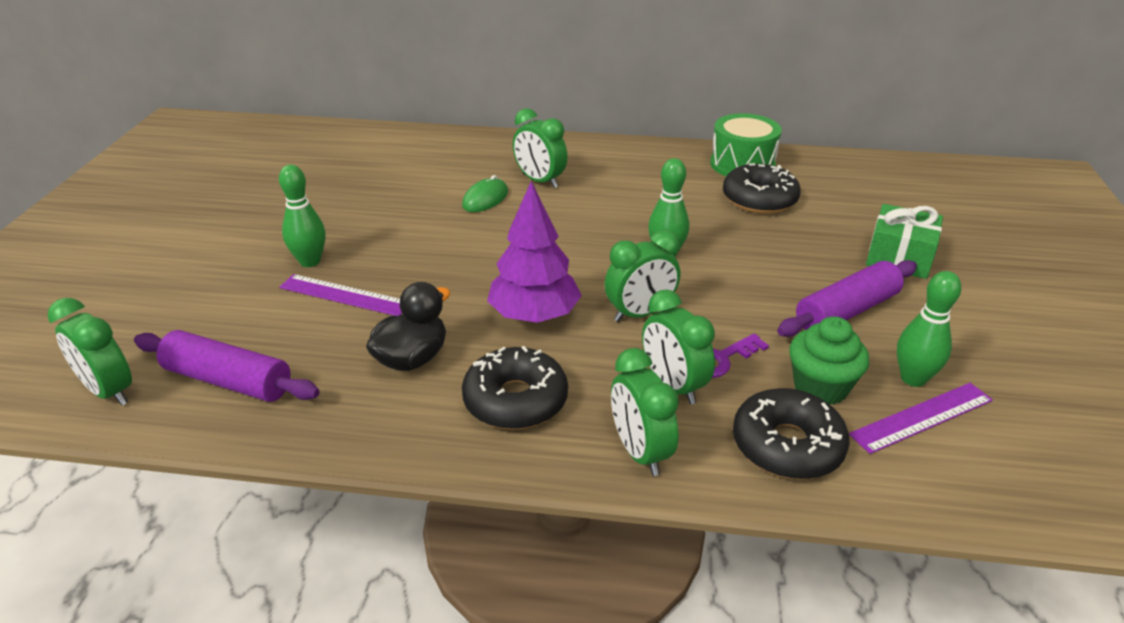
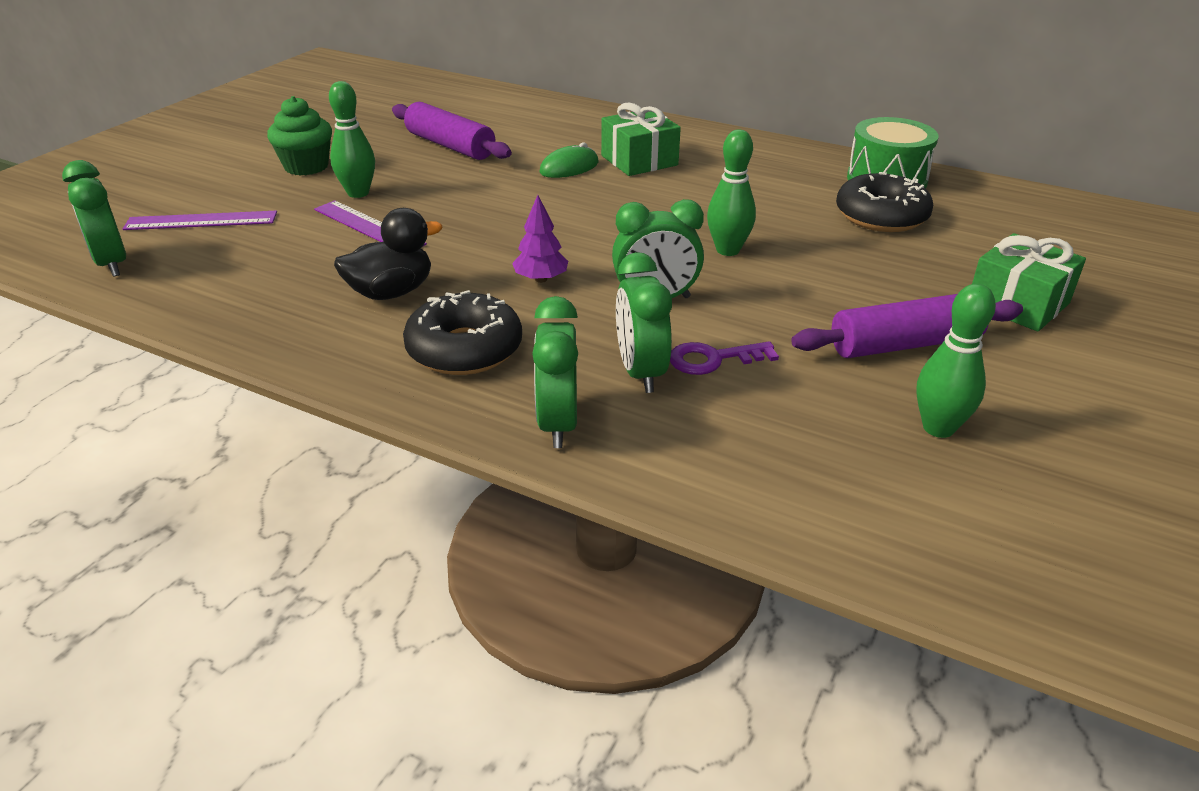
camera: 20 degrees right, 0 degrees up
purple rolling pin [134,330,320,402] -> purple rolling pin moved to [392,102,512,160]
purple tree [487,181,582,323] -> purple tree [512,195,568,283], size x0.54
green clock [513,108,568,188] -> green gift [601,103,681,176]
black donut [733,388,849,480] -> none
green cupcake [789,316,869,405] -> green cupcake moved to [267,96,332,176]
purple ruler [849,383,993,454] -> purple ruler moved to [123,211,277,230]

